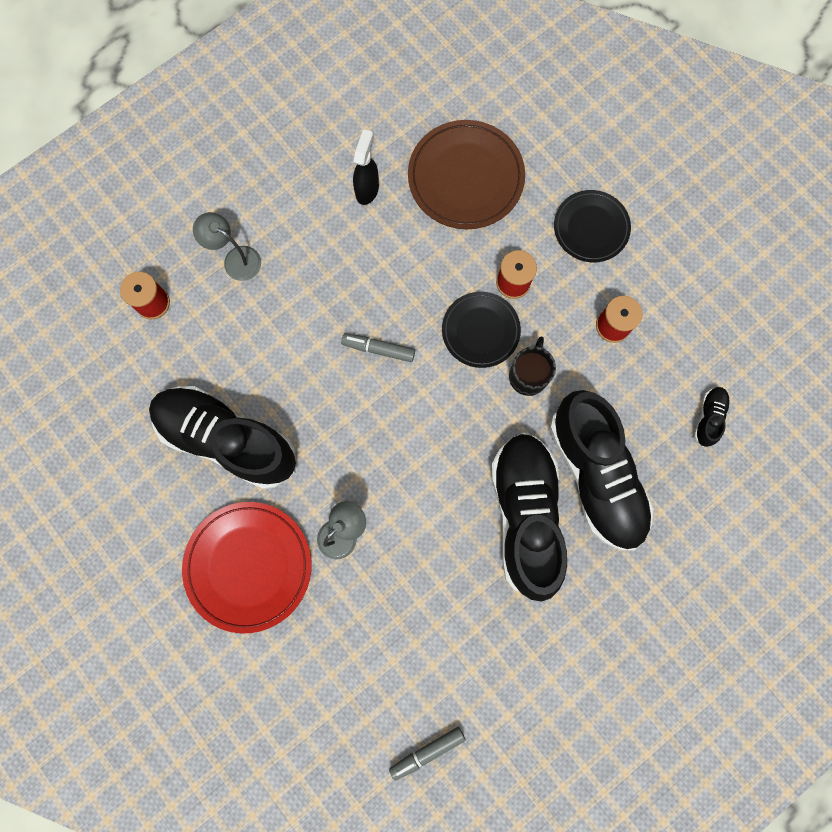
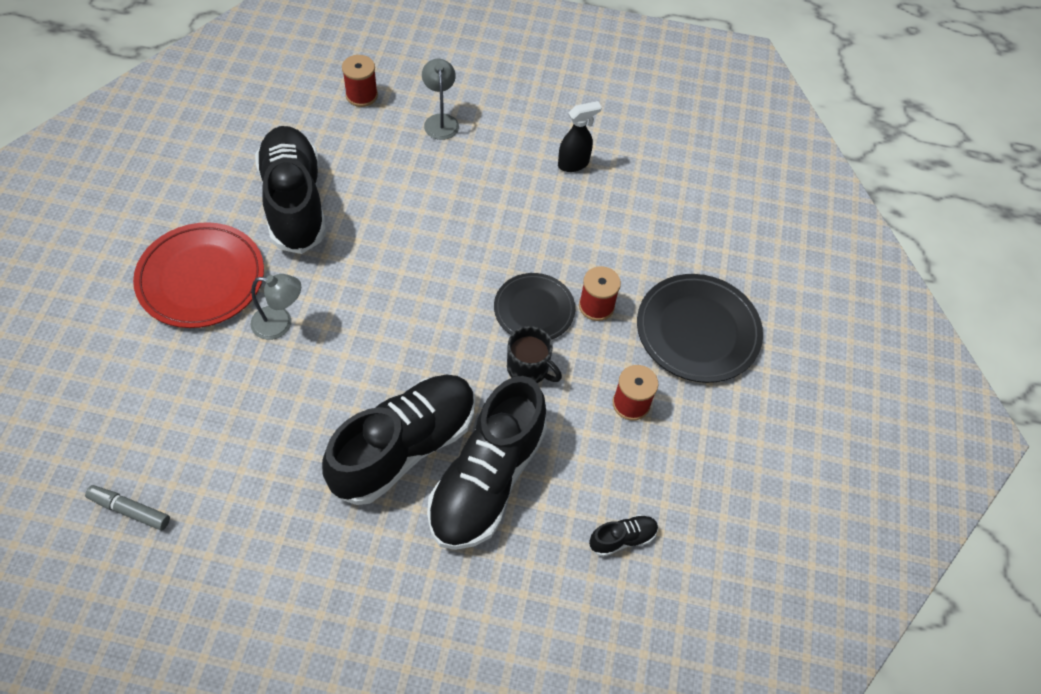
camera: 45 degrees right, 20 degrees down
grey marker [341,333,415,362] -> none
brown plate [408,120,525,229] -> none
black mug [509,336,556,396] -> black mug turned 60 degrees clockwise [507,326,562,383]
black plate [554,190,631,262] -> black plate [637,274,763,383], size x1.54

